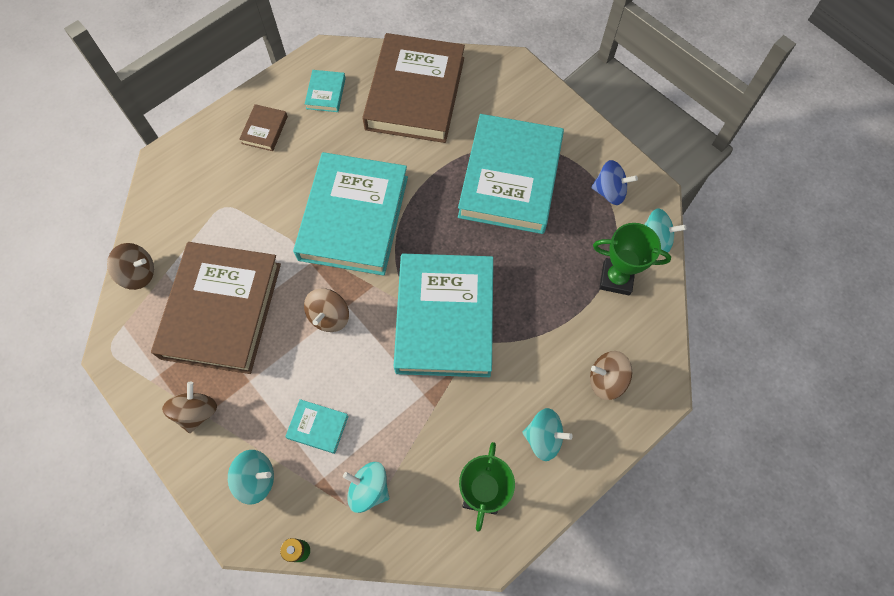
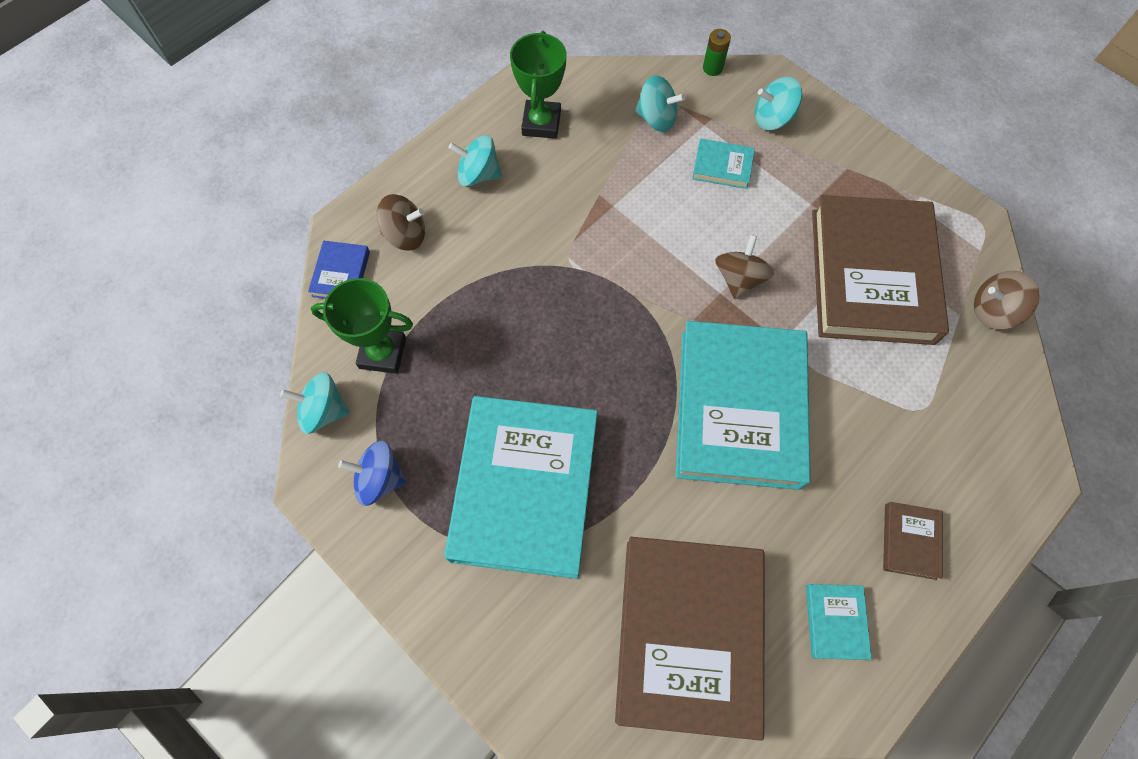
camera: 175 degrees right, 0 degrees up
brown spinning top [162,382,217,433] -> none
turquoise book [394,254,493,377] -> none
none -> blue book [308,241,370,299]

